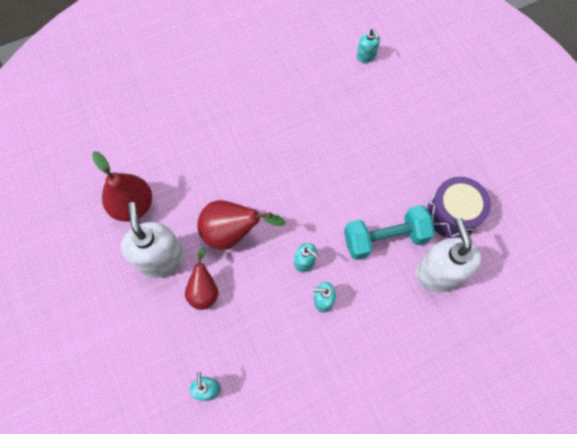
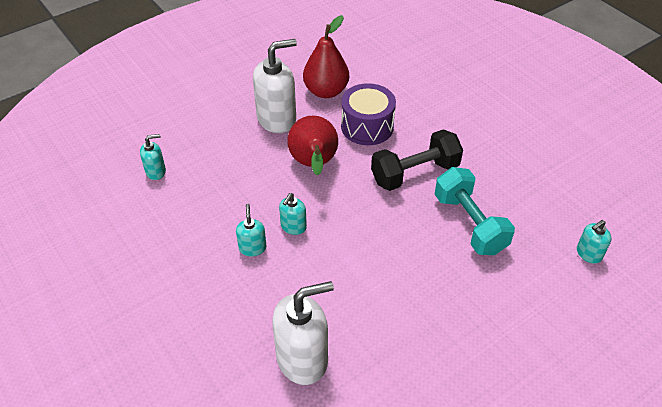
camera: 80 degrees right, 20 degrees down
red pear [185,248,218,310] -> none
turquoise dumbbell [344,205,435,260] -> turquoise dumbbell moved to [435,167,515,255]
purple drum [427,177,491,238] -> purple drum moved to [341,83,396,145]
none -> black dumbbell [371,129,463,191]

